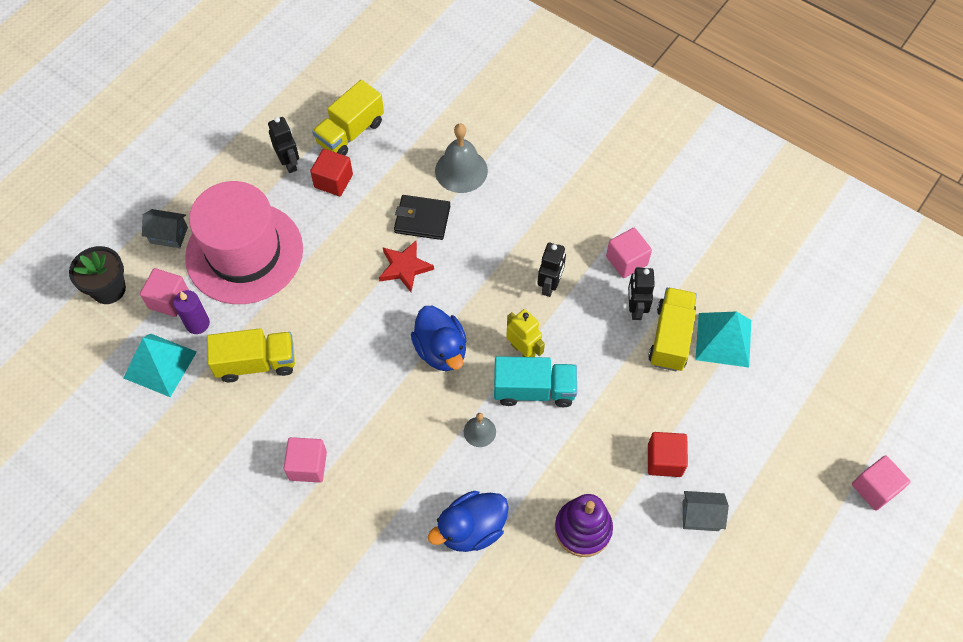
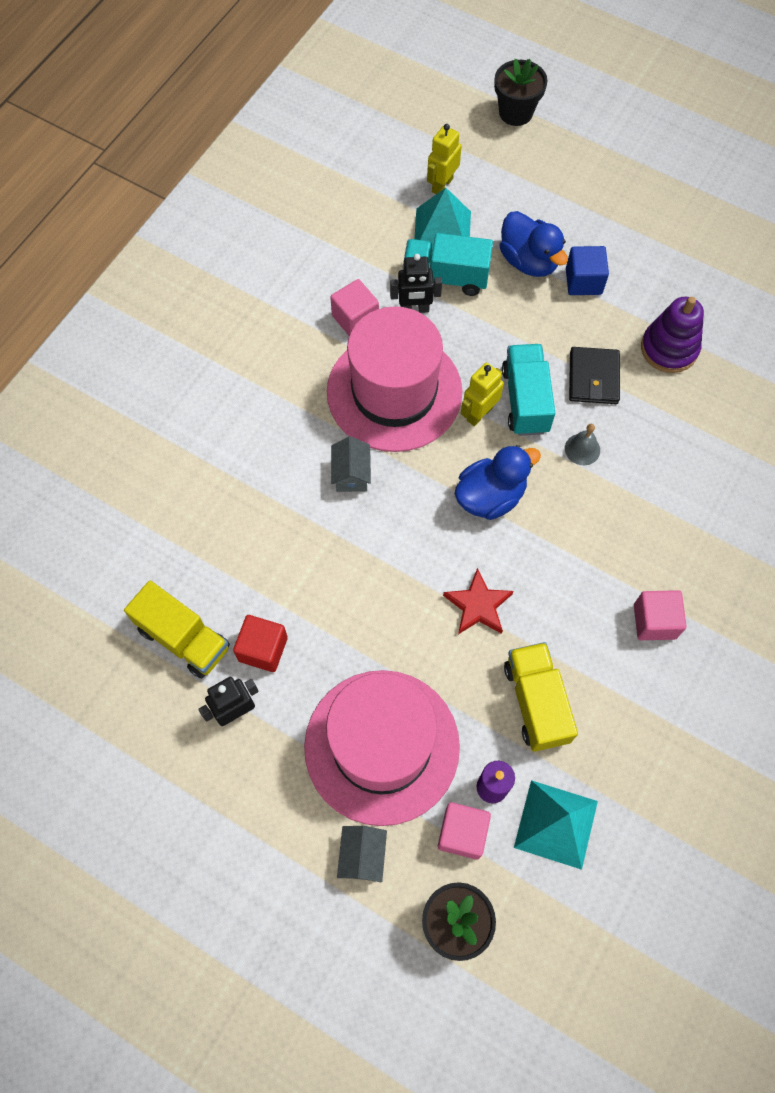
camera: 95 degrees left, 5 degrees up
red star [379,241,434,292] -> red star moved to [443,568,513,634]
black wallet [394,195,450,240] -> black wallet moved to [569,347,620,404]
blue duck [428,491,509,552] -> blue duck moved to [500,211,568,277]
grey bell [435,124,488,193] -> none
black robot [537,243,566,297] -> pink hat [327,306,462,452]
yellow truck [648,287,697,371] -> turquoise truck [403,233,493,296]
red cube [648,432,688,477] -> blue cube [566,246,609,295]
grey house [683,491,729,531] -> grey house moved to [331,436,371,492]
pink cube [852,455,910,511] -> none
none -> yellow robot [427,124,462,194]
none -> black flower pot [494,59,548,126]

